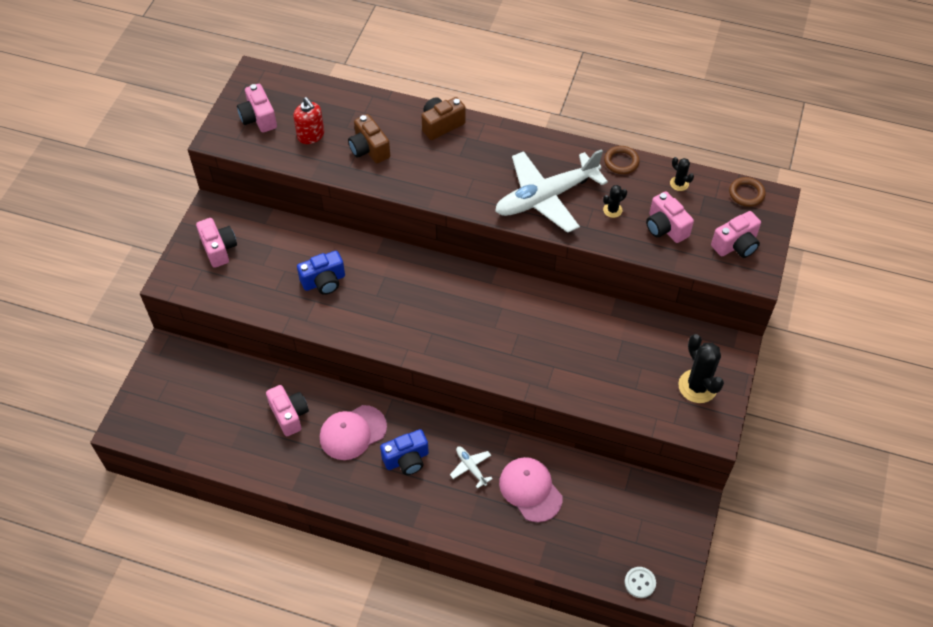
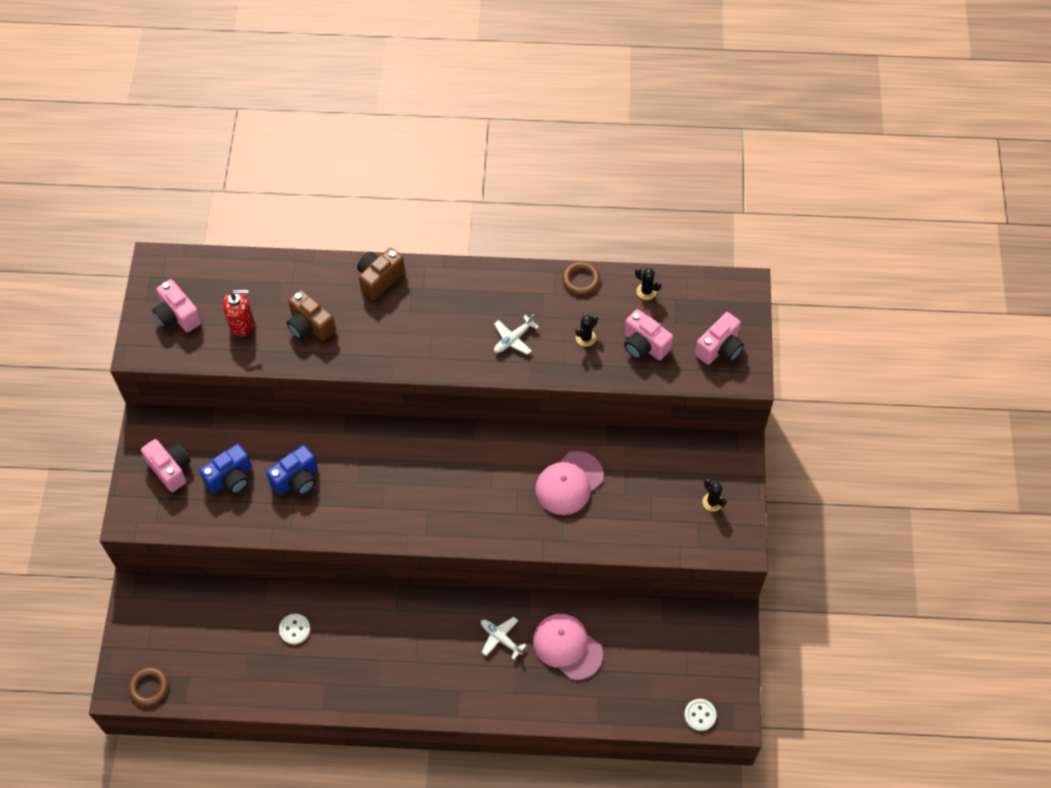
camera: 15 degrees left, 5 degrees up
pink camera [266,385,309,436] -> white button [279,614,310,644]
red soap dispenser [293,97,324,144] -> red soap dispenser turned 45 degrees counterclockwise [223,290,254,337]
pink cap [320,405,387,460] -> pink cap moved to [535,451,604,515]
blue camera [380,429,429,475] -> blue camera moved to [199,444,252,494]
white plane [495,149,608,233] -> white plane [494,314,539,355], size x0.42
black cactus [678,334,724,403] -> black cactus [702,479,727,512], size x0.51
brown ring [729,177,766,207] -> brown ring moved to [129,667,168,706]

